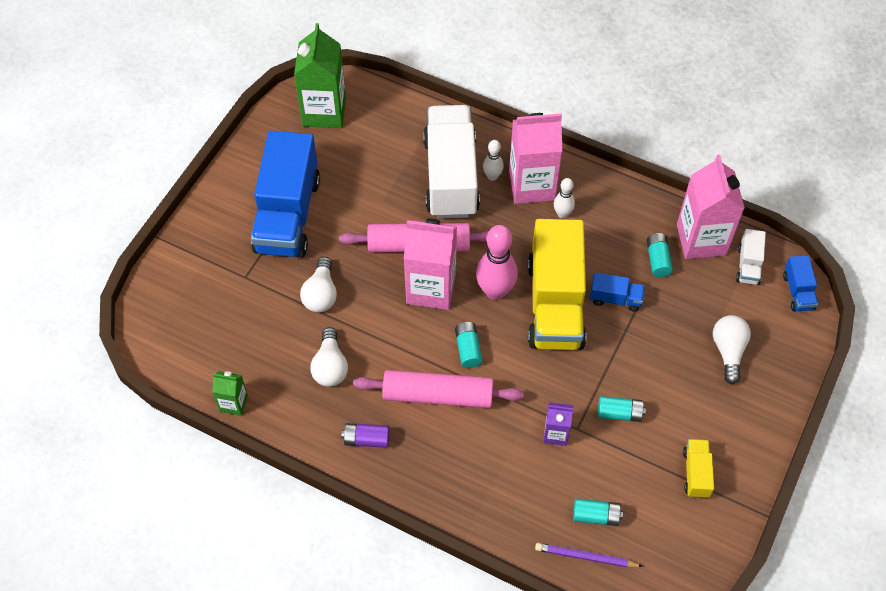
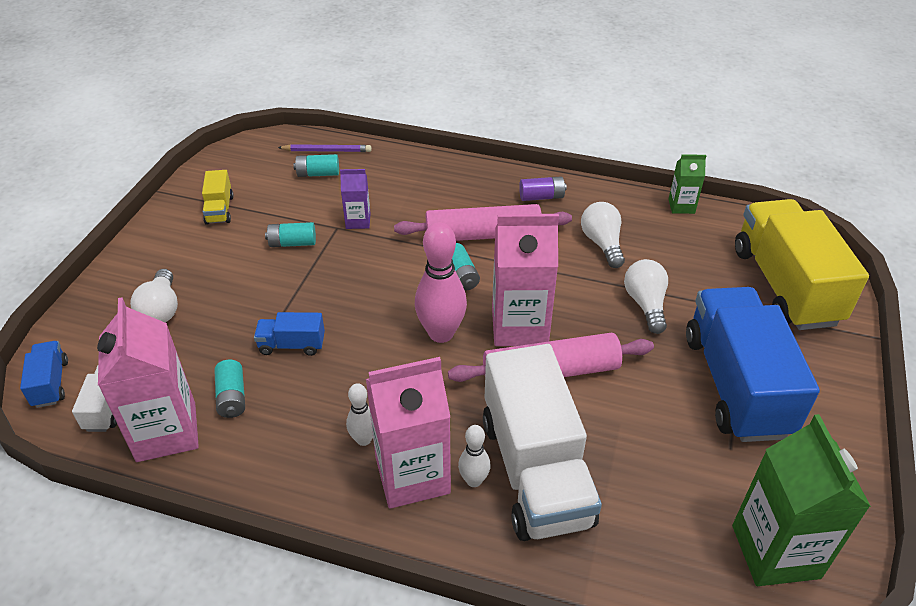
camera: 170 degrees right, 15 degrees down
yellow truck [528,219,586,350] -> yellow truck moved to [735,199,869,330]

